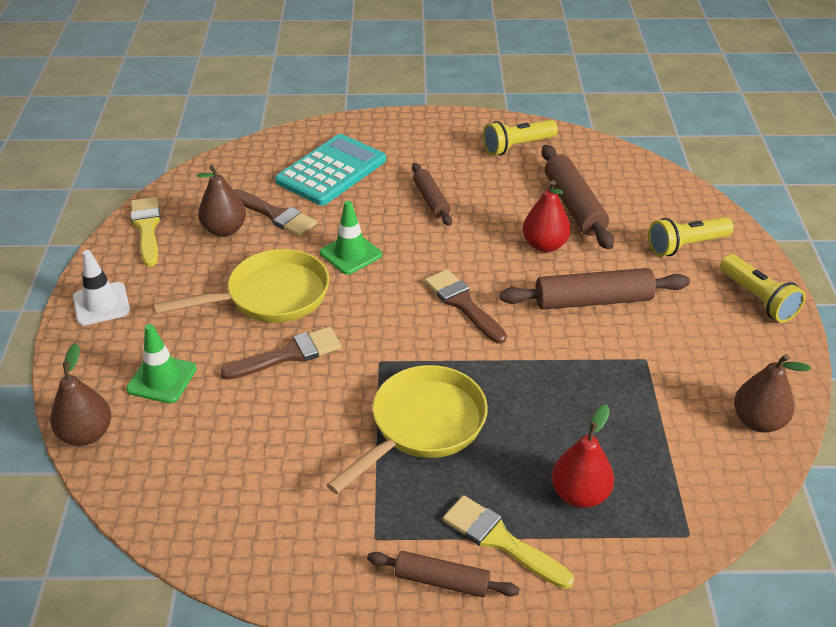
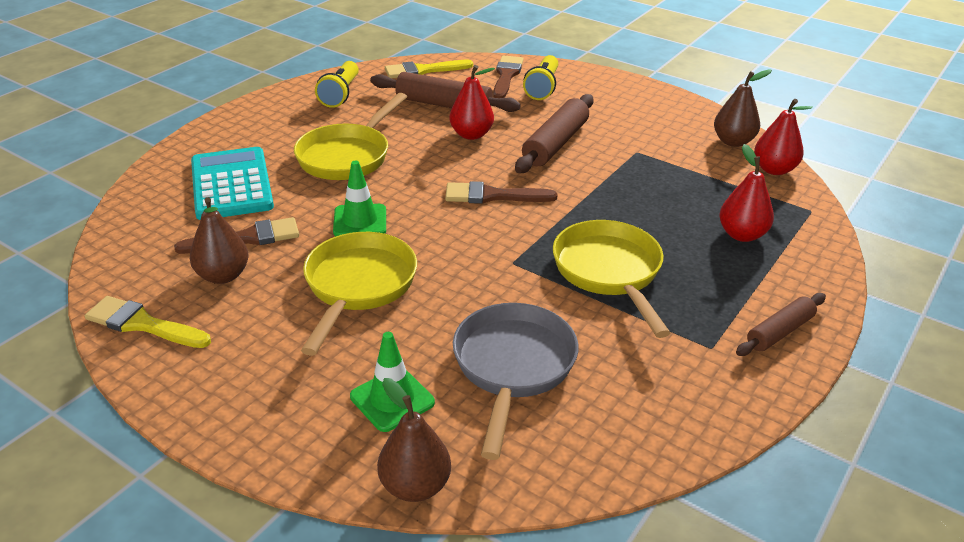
camera: 55 degrees left, 5 degrees down
white traffic cone [73,250,130,326] -> none
brown brush [220,327,341,380] -> brown brush moved to [493,55,524,98]
brown rolling pin [412,163,452,226] -> yellow pan [294,93,407,180]
yellow brush [443,495,574,589] -> yellow brush moved to [385,60,473,79]
yellow flashlight [720,254,806,323] -> none
none -> grey pan [453,303,578,460]
none -> red pear [754,99,813,175]

